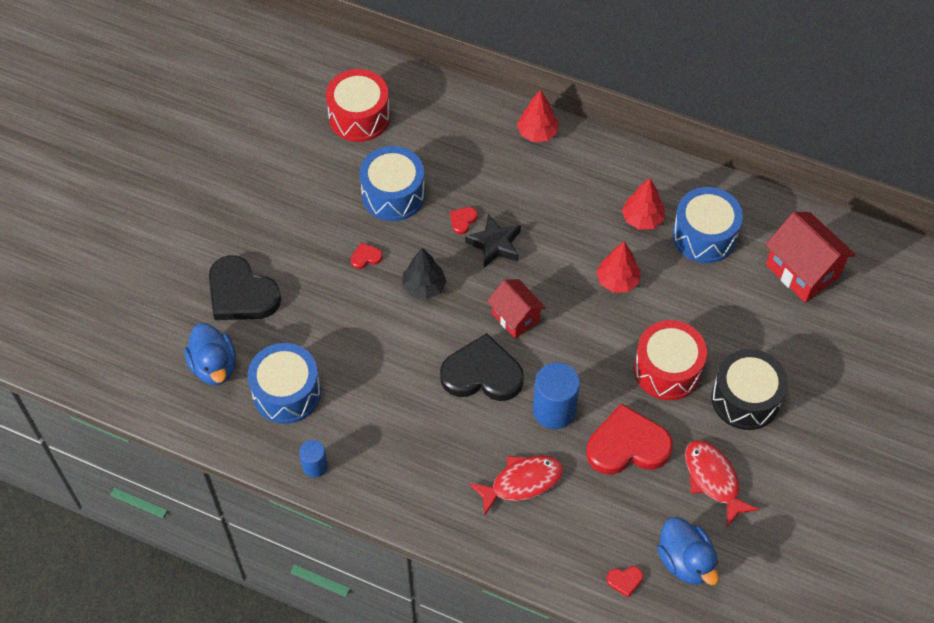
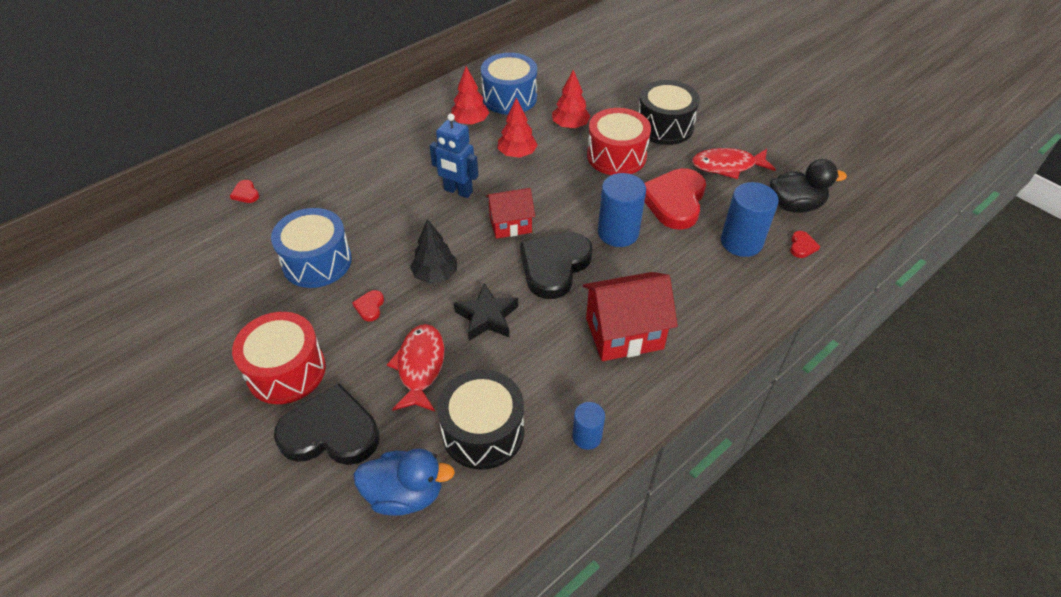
camera: 65 degrees left, 10 degrees down
black heart [209,255,281,320] -> black heart turned 150 degrees counterclockwise [274,383,379,465]
blue drum [248,343,321,424] -> black drum [437,370,524,470]
red drum [326,69,390,142] -> red drum moved to [232,312,326,404]
red heart [450,207,478,234] -> red heart moved to [230,180,259,203]
black star [465,214,521,269] -> black star moved to [454,283,518,341]
red fish [469,456,564,516] -> red fish moved to [387,324,444,412]
red tree [517,90,558,142] -> red tree moved to [552,70,591,129]
blue duck [657,517,719,585] -> black duck [770,159,847,213]
red house [765,212,856,303] -> red house moved to [583,272,678,361]
none -> blue robot [429,113,478,198]
none -> blue cylinder [721,182,779,257]

